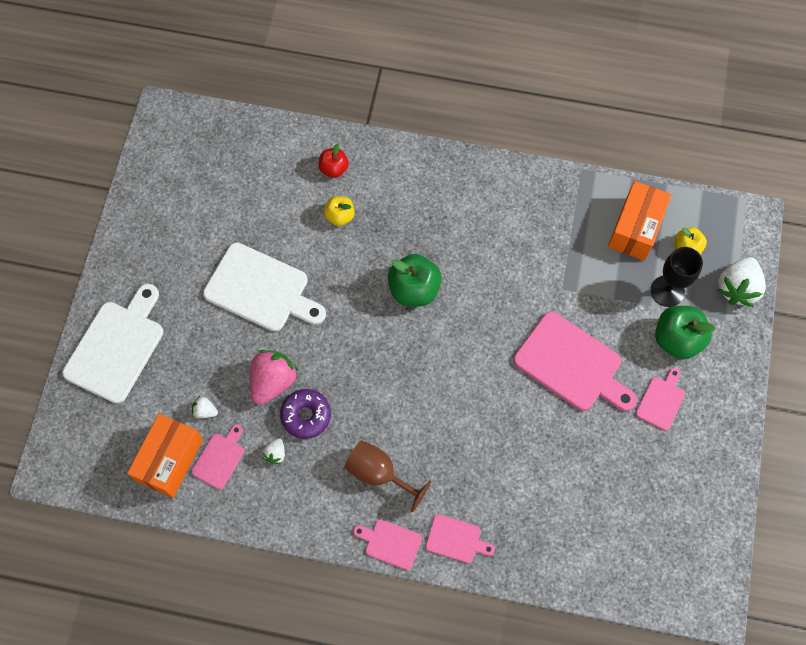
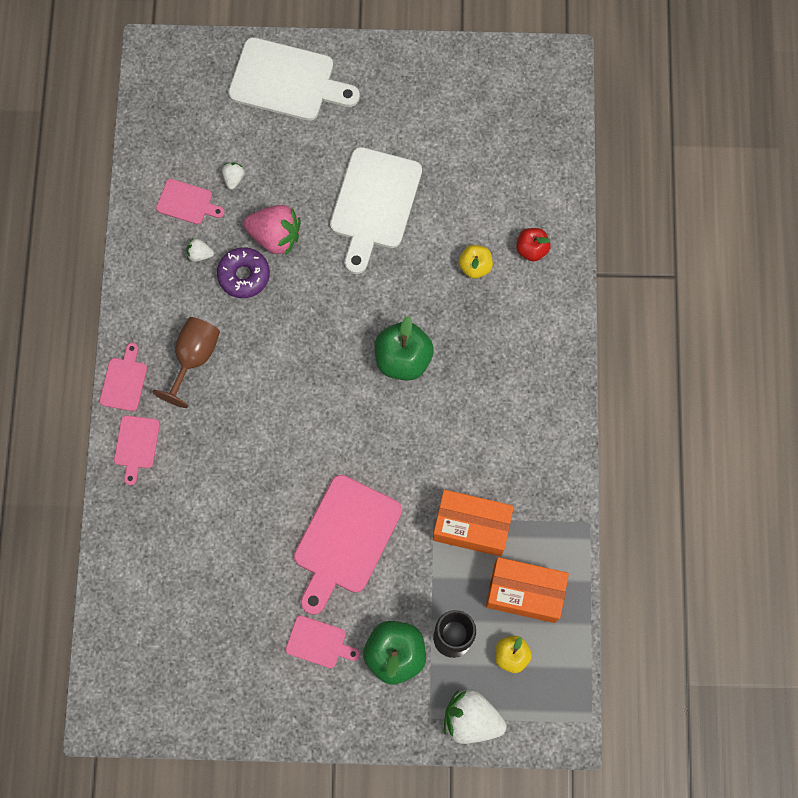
camera: 80 degrees right, 5 degrees up
orange box [127,414,203,498] -> orange box moved to [433,490,514,556]

